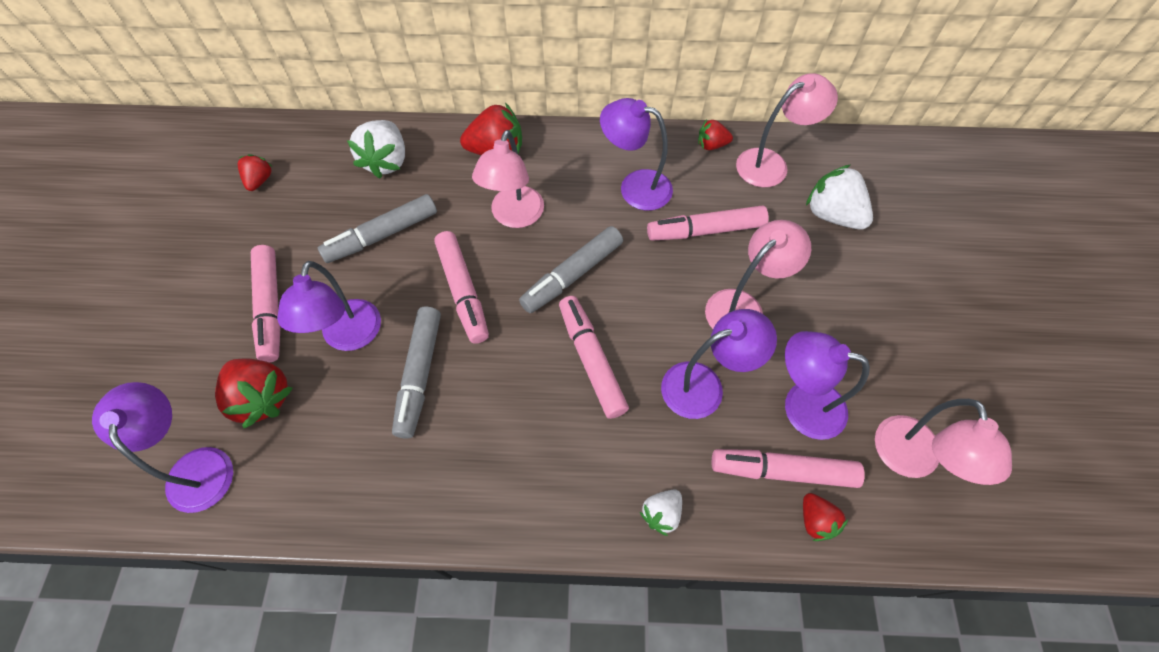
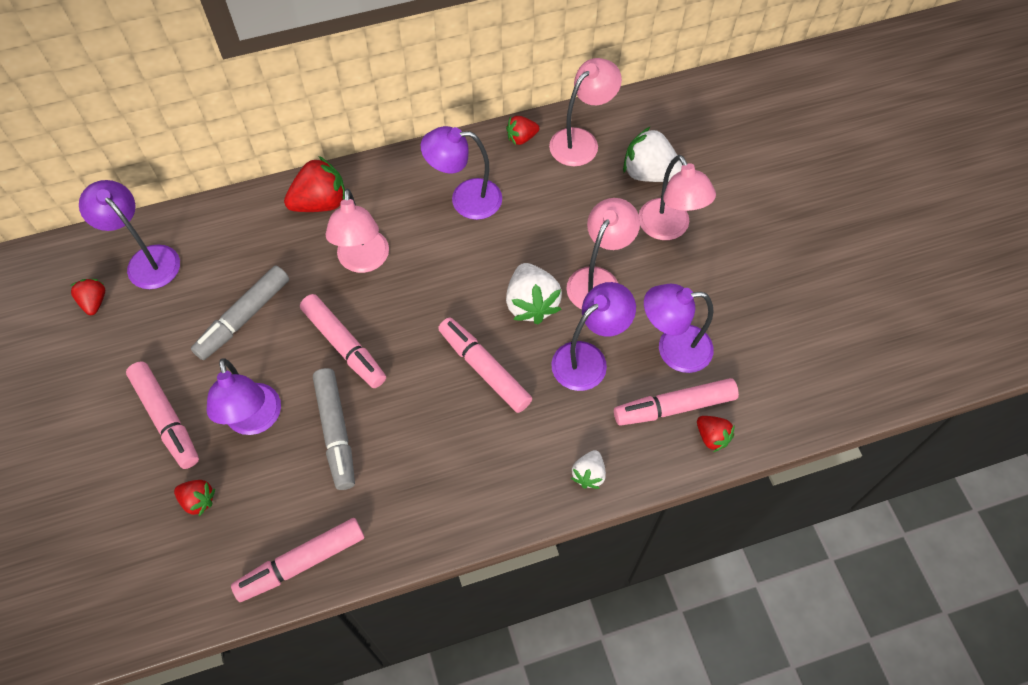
camera: 20 degrees left, 0 degrees up
purple lamp [92,382,233,513] -> purple lamp moved to [79,180,180,289]
red strawberry [215,358,293,429] -> red strawberry [174,480,215,516], size x0.57
white strawberry [347,120,405,179] -> white strawberry moved to [506,263,562,324]
grey marker [519,226,623,313] -> none
pink marker [647,205,769,241] -> pink marker moved to [231,518,364,602]
pink lamp [875,399,1012,485] -> pink lamp moved to [639,155,716,240]

